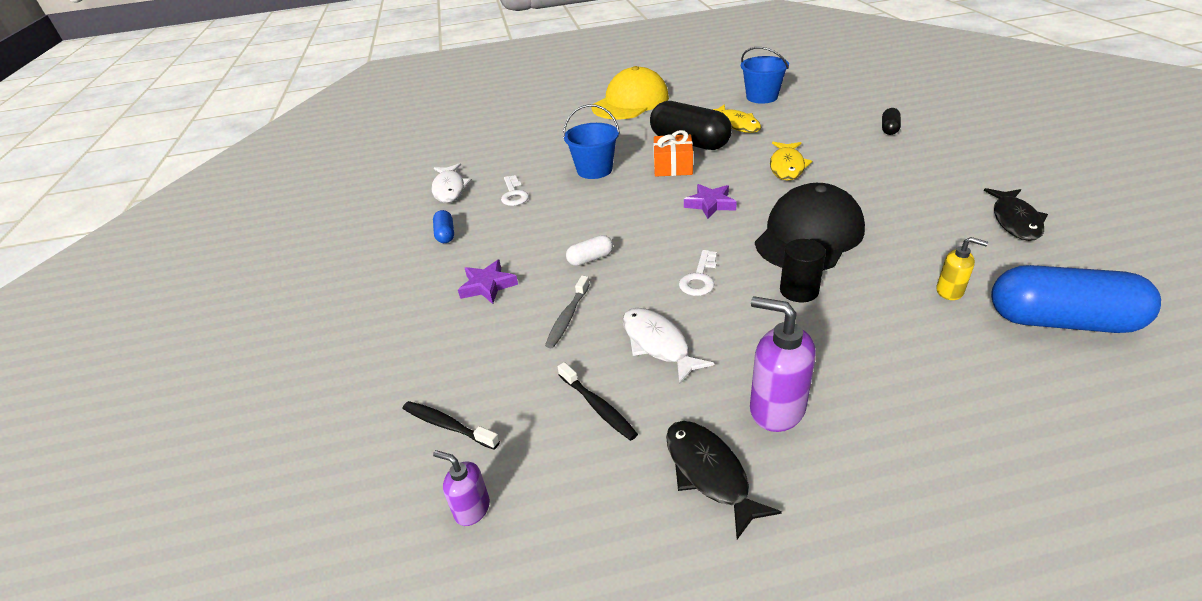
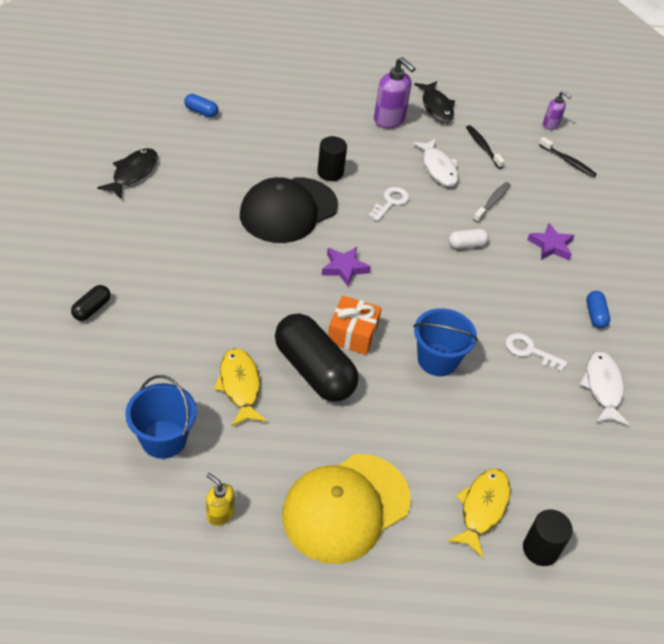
camera: 175 degrees left, 10 degrees up
white key [501,175,529,206] -> white key turned 60 degrees counterclockwise [505,333,567,372]
yellow fish [770,142,812,181] -> yellow fish moved to [448,469,511,558]
yellow soap dispenser [936,237,988,300] -> yellow soap dispenser moved to [206,473,234,526]
blue capsule [991,265,1161,333] -> blue capsule [184,94,218,118], size x0.45
none -> black cylinder [523,509,573,566]

